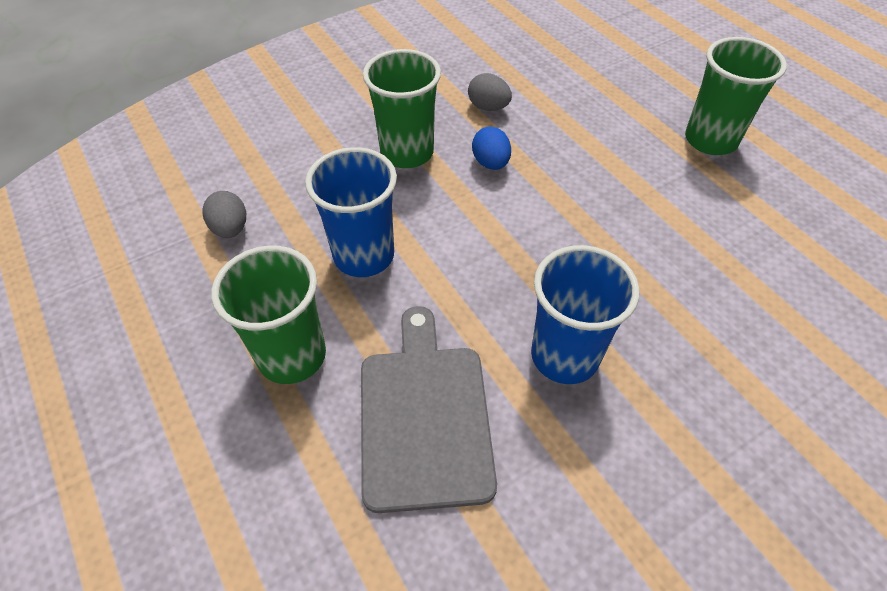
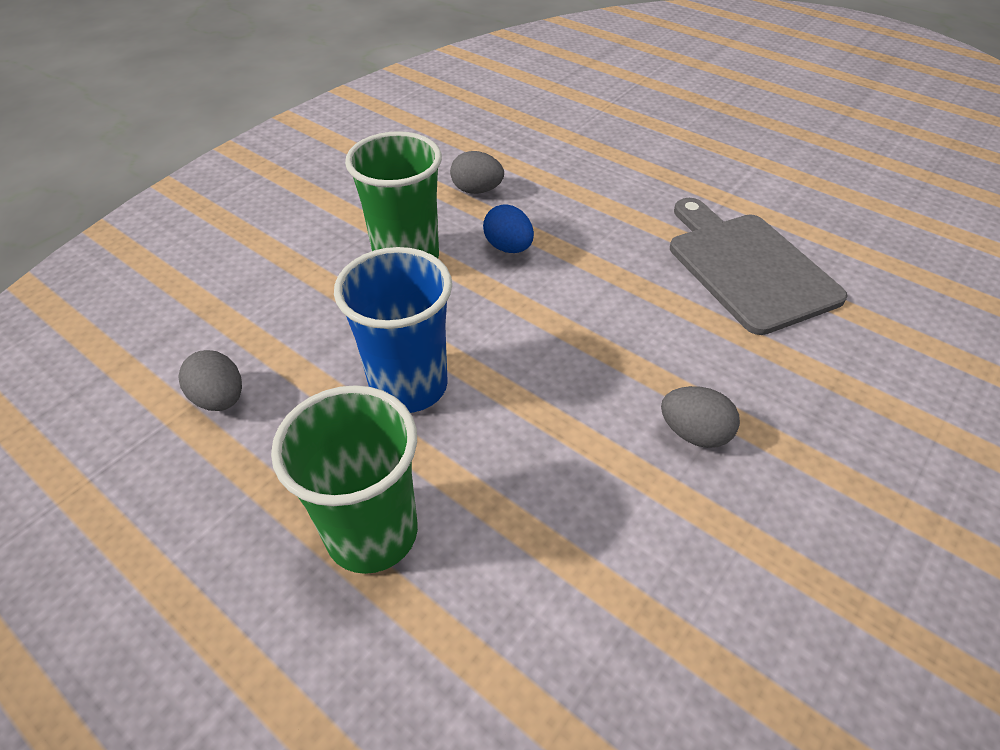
camera: 20 degrees left, 5 degrees down
grey cutting board [361,306,497,513] -> grey cutting board moved to [670,198,847,335]
blue cup [531,245,639,384] -> grey egg [661,386,740,448]
green cup [685,37,787,155] -> none

